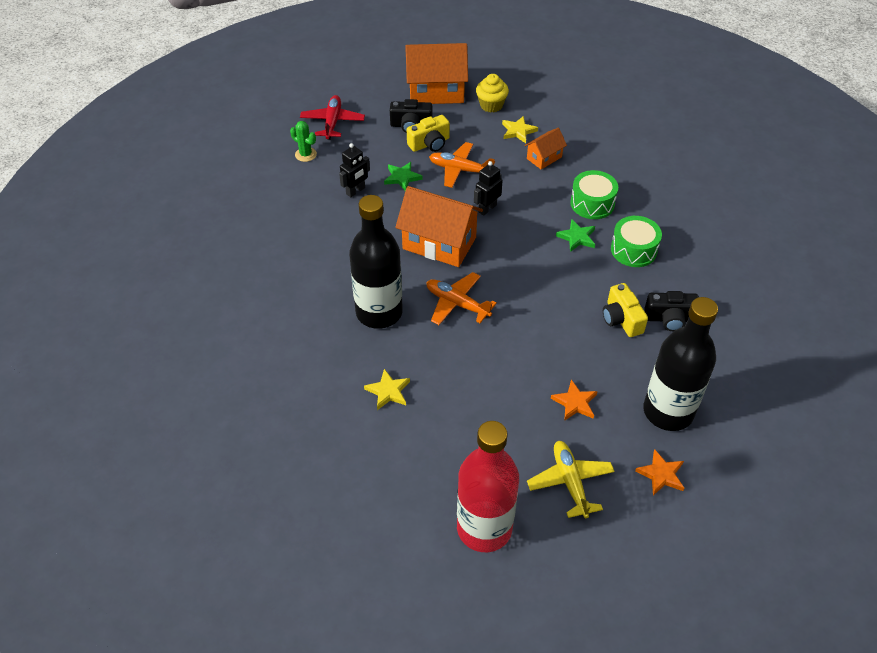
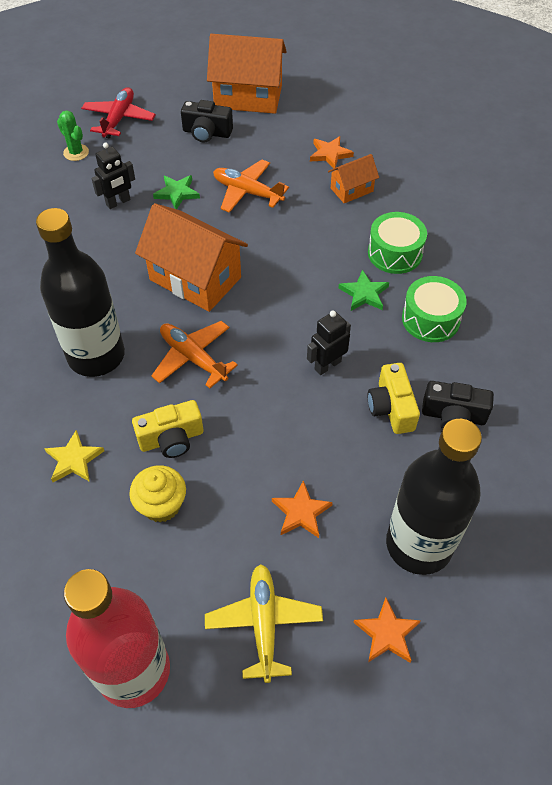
camera: 10 degrees right, 5 degrees up
yellow camera [407,115,450,152] -> yellow camera moved to [132,400,203,458]
black robot [474,161,503,216] -> black robot moved to [307,311,351,375]
yellow cupcake [476,74,509,112] -> yellow cupcake moved to [129,465,186,523]
yellow star [502,116,538,143] -> orange star [310,136,354,169]

